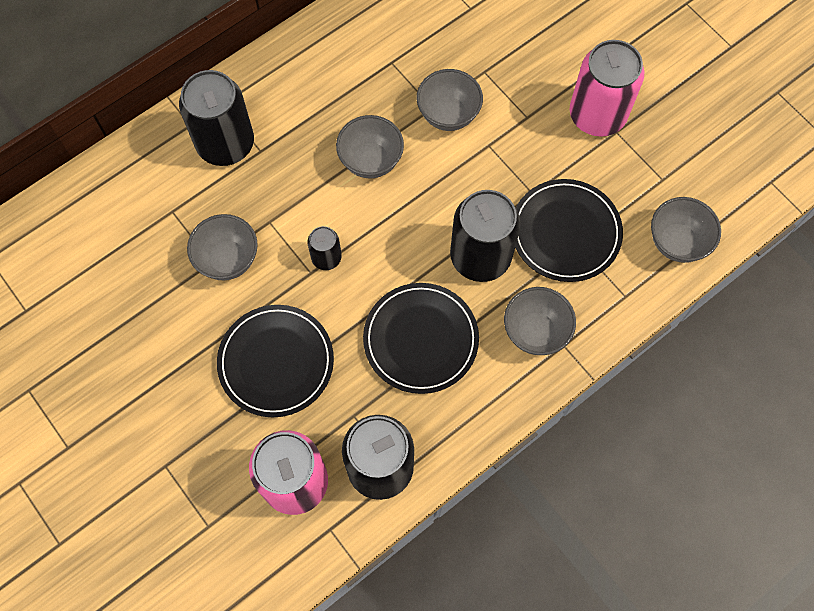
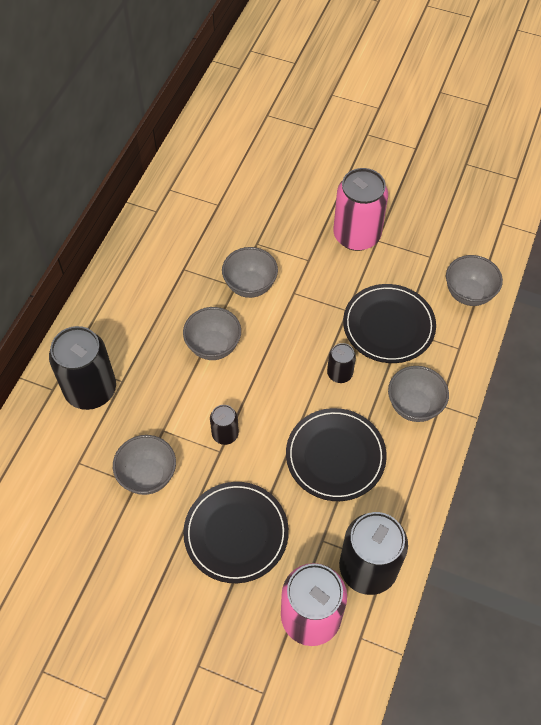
camera: 30 degrees left, 10 degrees down
black can [450,190,521,282] -> black can [327,343,356,383], size x0.50

